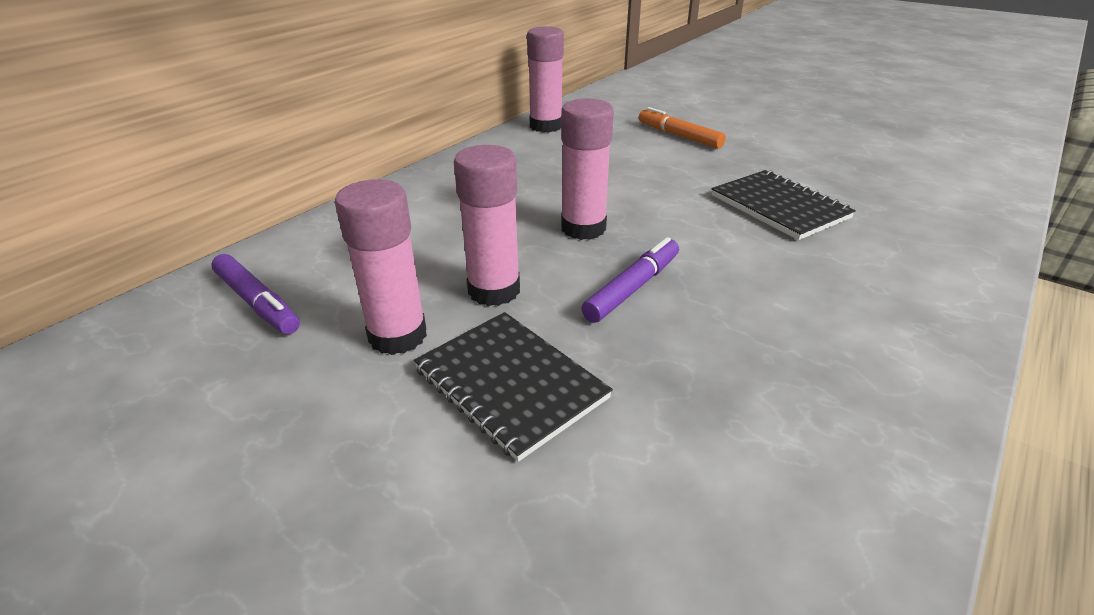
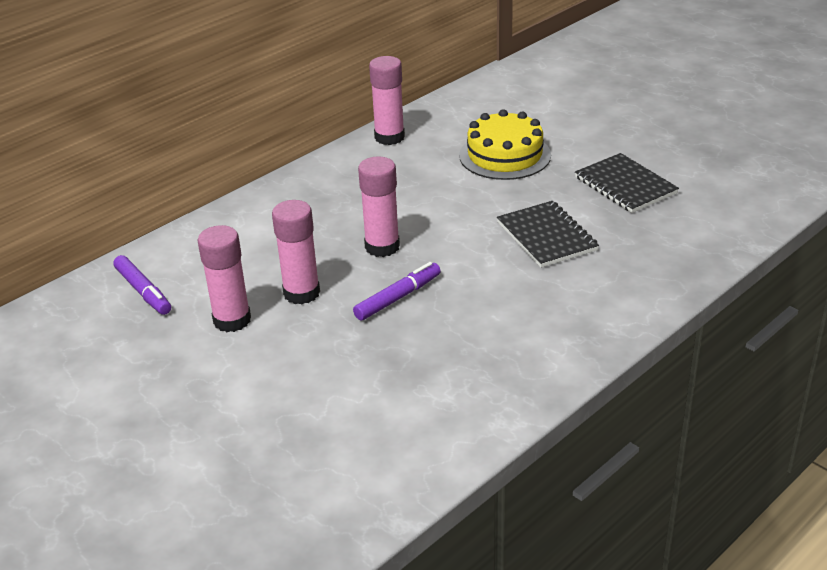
camera: 10 degrees right, 0 degrees up
black notebook [414,312,613,462] -> black notebook moved to [575,153,679,213]
orange marker [639,107,726,149] -> yellow cake [459,109,551,180]

